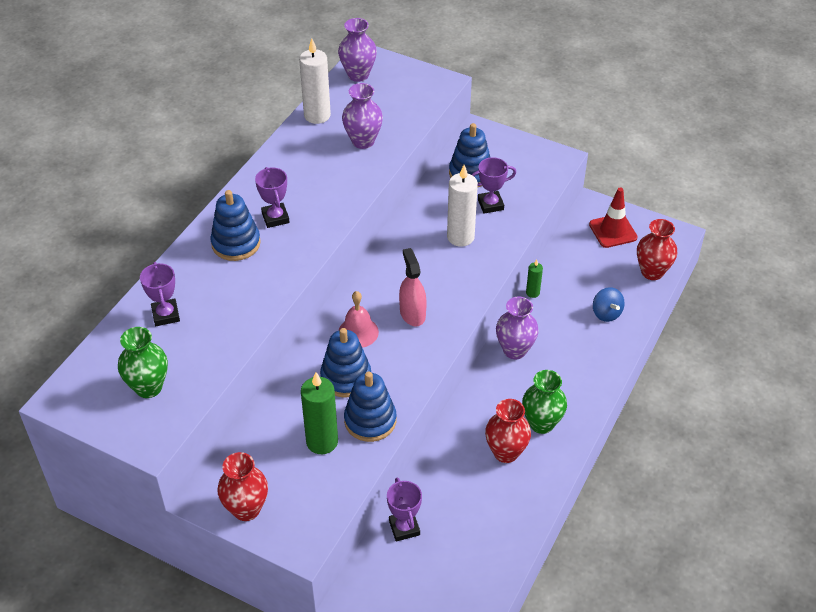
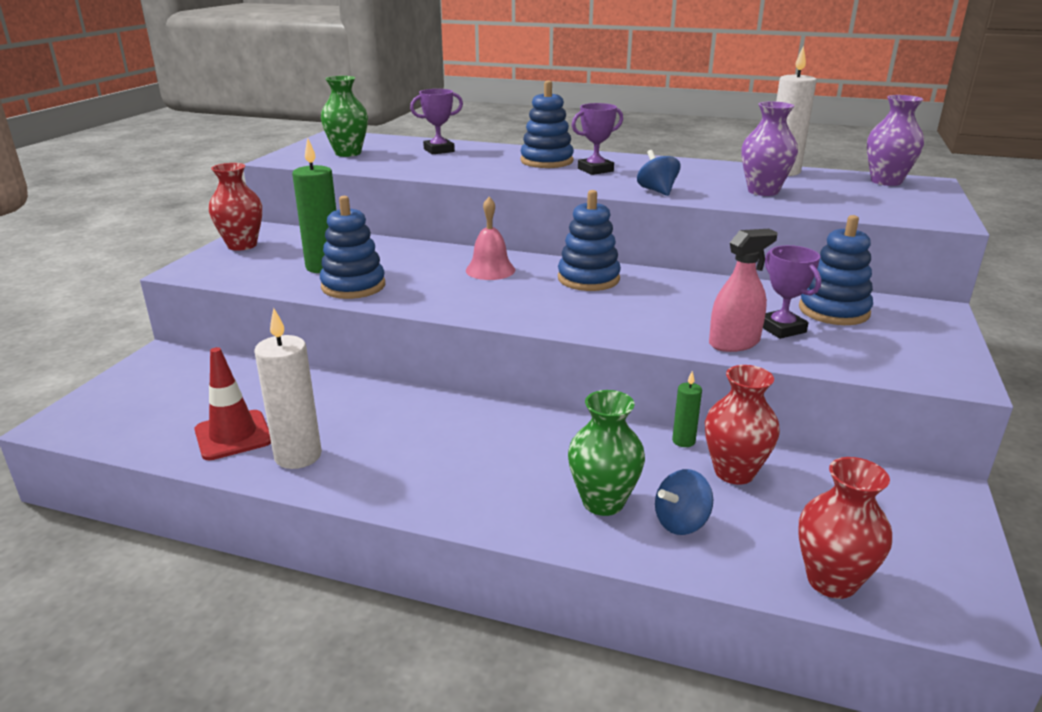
camera: 80 degrees right, 20 degrees down
blue stacking toy [320,328,371,398] -> blue stacking toy moved to [558,190,621,291]
purple trophy [387,478,422,541] -> none
pink spray bottle [399,248,427,326] -> pink spray bottle moved to [709,229,778,352]
white candle [447,165,478,247] -> white candle moved to [254,308,322,469]
red vase [485,399,531,463] -> red vase moved to [705,365,780,485]
purple vase [496,297,539,359] -> none
green vase [522,370,567,434] -> green vase moved to [568,390,645,516]
red traffic cone [589,188,638,248] -> red traffic cone moved to [194,347,271,460]
none -> blue spinning top [637,150,680,196]

